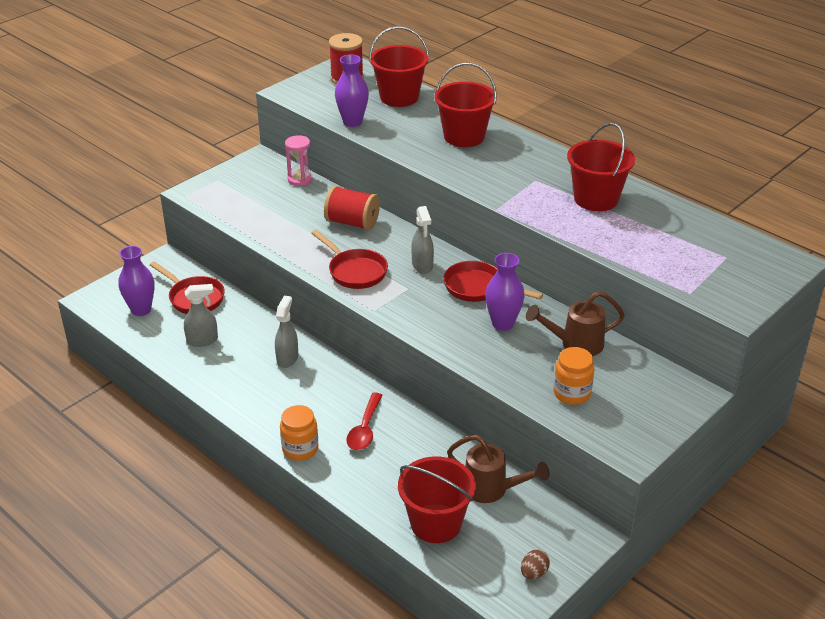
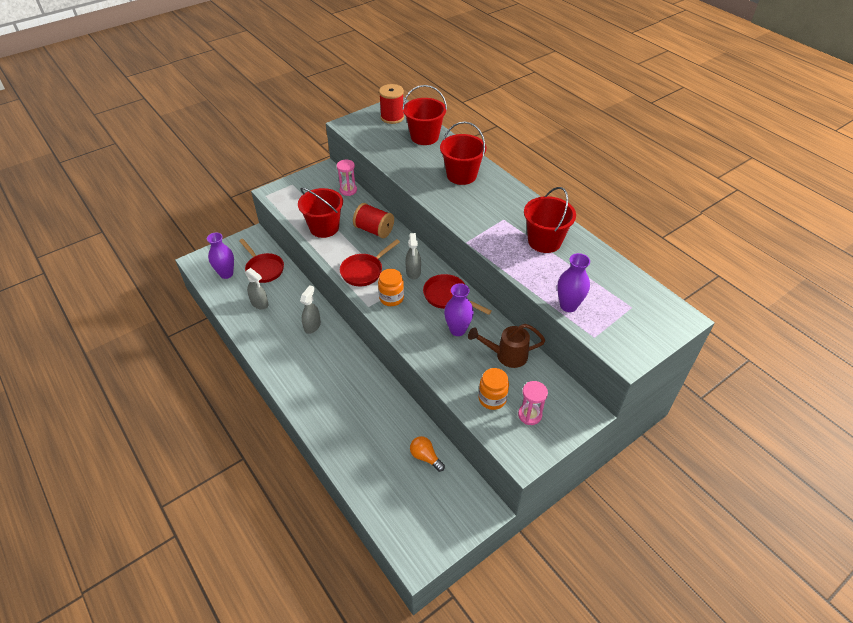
camera: 10 degrees right, 10 degrees up
grey spray bottle [184,284,218,347] -> grey spray bottle turned 45 degrees clockwise [245,268,269,310]
orange jar [280,405,318,461] -> orange jar moved to [378,269,404,306]
red pan [311,230,388,289] -> red pan turned 75 degrees clockwise [340,239,400,286]
purple vase [335,55,369,127] -> purple vase moved to [557,253,590,312]
red spoon [346,393,382,450] -> none
red bucket [398,457,476,543] -> red bucket moved to [298,188,343,238]
brown watering can [447,435,549,503] -> orange light bulb [410,436,445,472]
brown egg [521,550,550,579] -> none
none -> pink hourglass [518,381,548,425]

